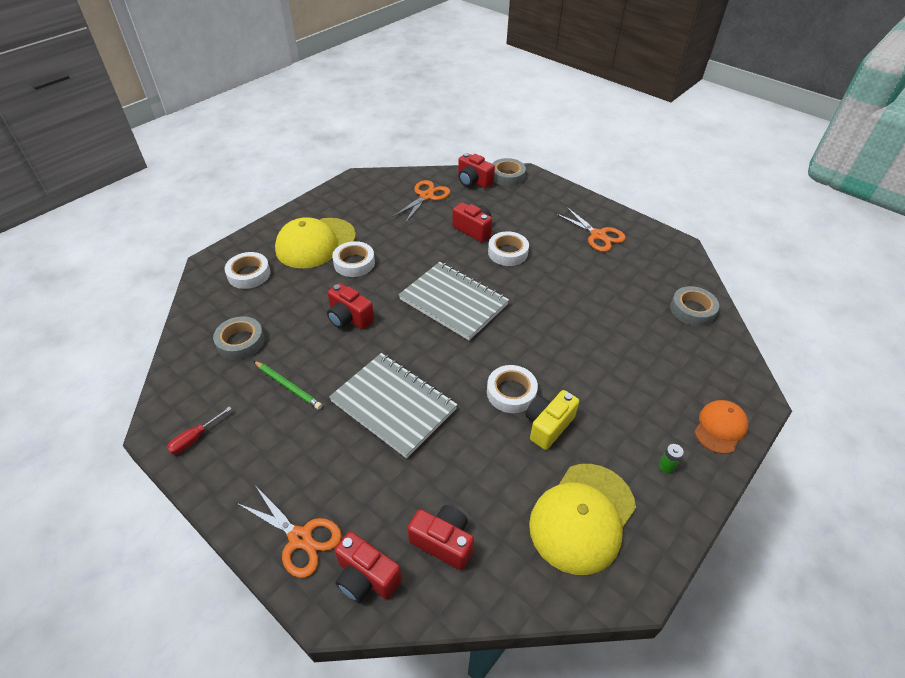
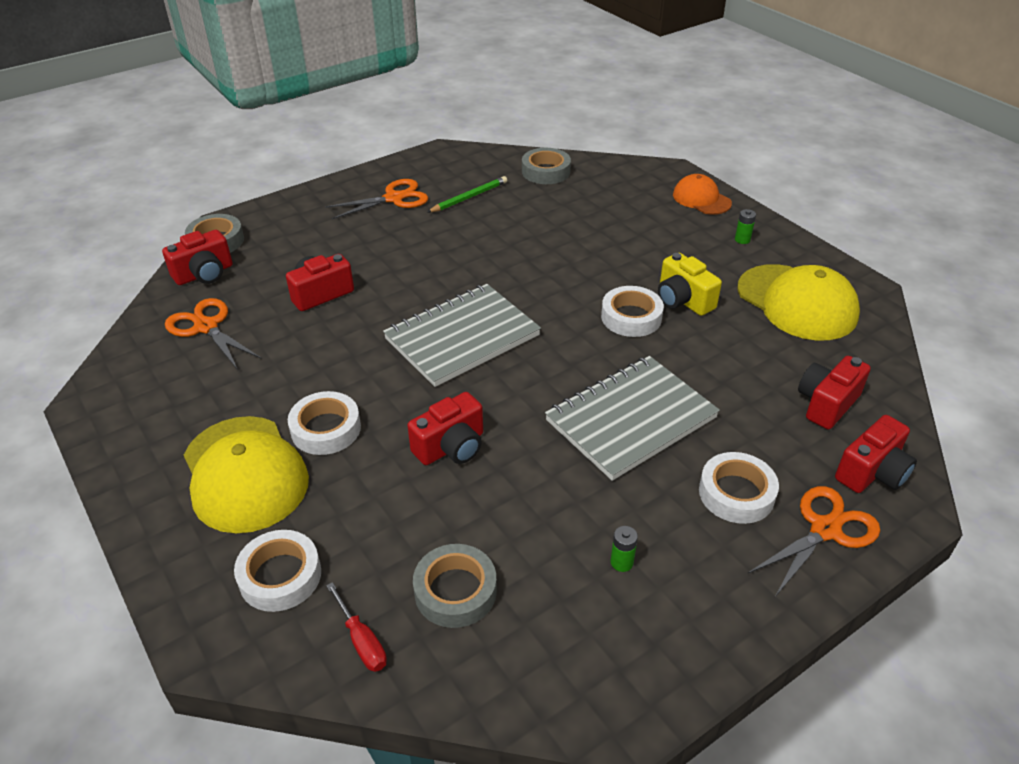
camera: 75 degrees left, 5 degrees down
red screwdriver [167,407,231,455] -> red screwdriver moved to [326,582,387,672]
green pencil [254,361,322,410] -> green pencil moved to [427,176,507,213]
white tape [488,231,529,266] -> white tape moved to [699,452,779,524]
none -> green battery [611,526,638,572]

